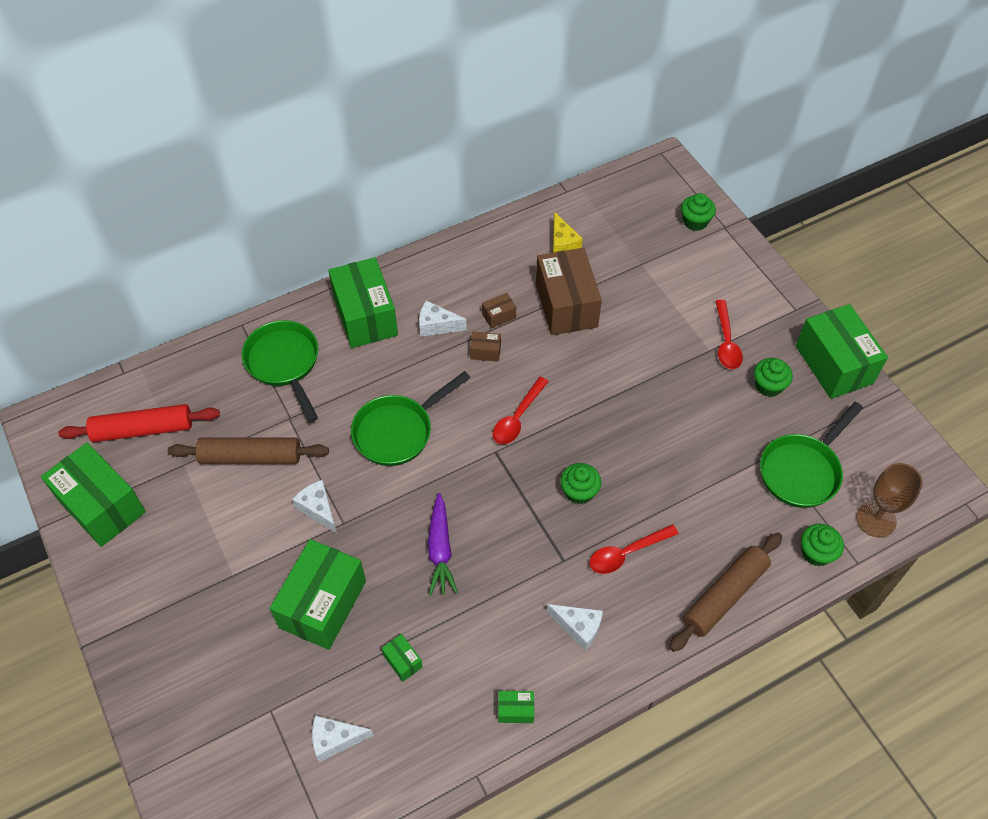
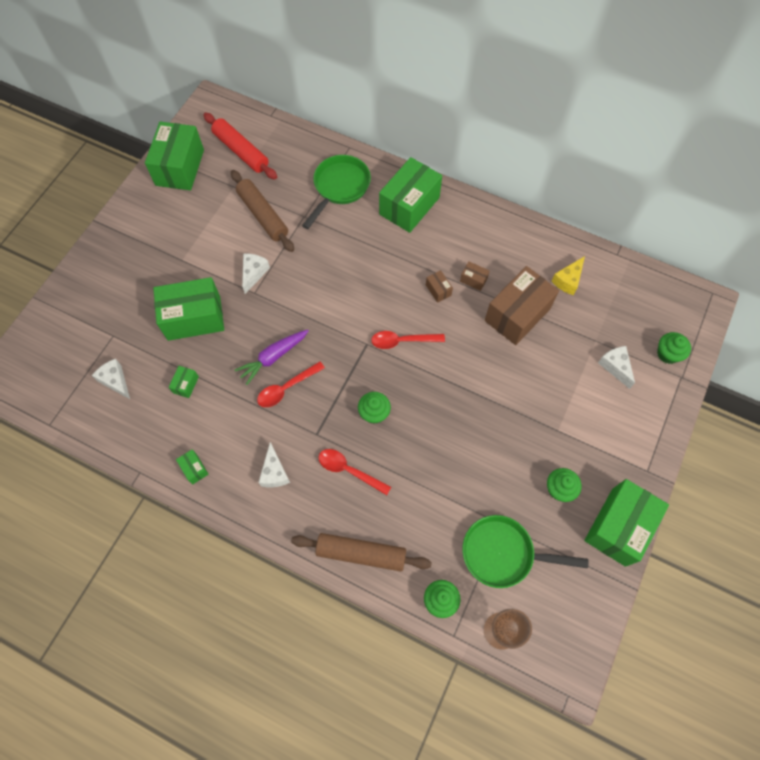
camera: 55 degrees right, 10 degrees up
green pan [351,371,470,466] -> none
white cheese [419,300,467,337] -> white cheese moved to [598,346,635,389]
red spoon [715,300,743,369] -> red spoon moved to [257,361,325,407]

